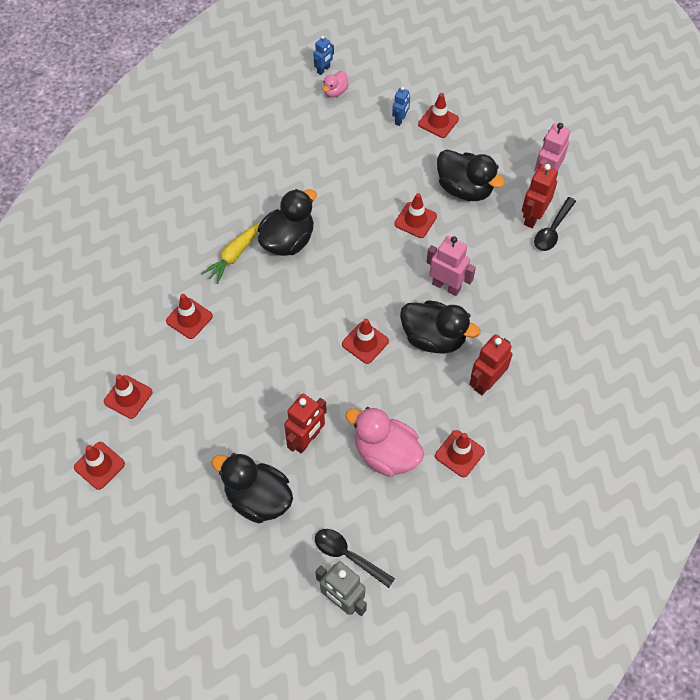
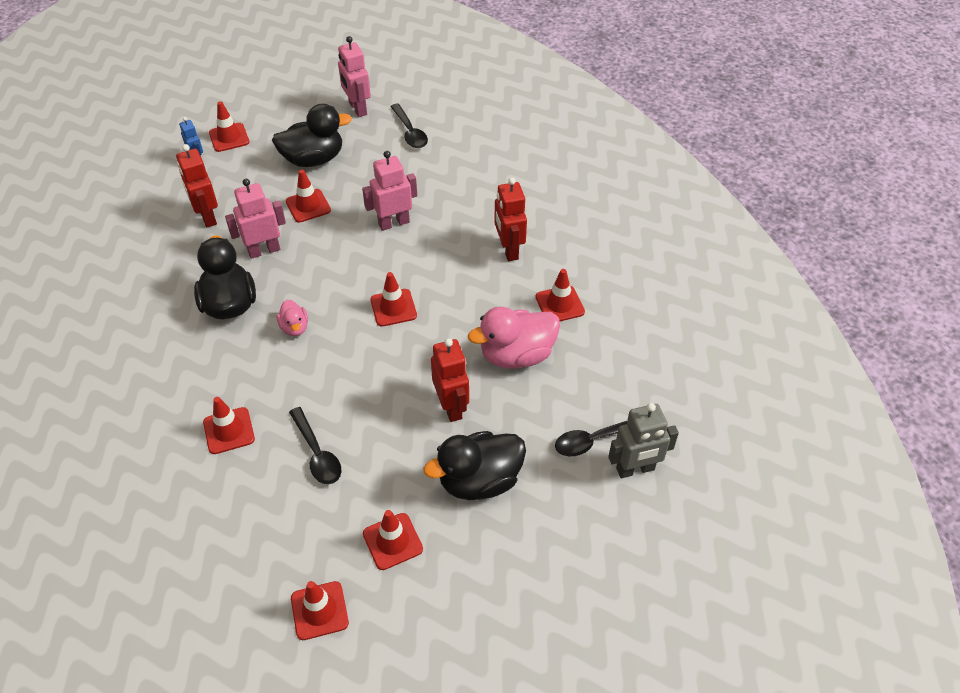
camera: 55 degrees left, 10 degrees down
red traffic cone [104,374,152,419] -> red traffic cone moved to [363,510,423,570]
yellow carrot [201,222,261,284] -> none
blue robot [313,36,334,75] -> none
pink duck [322,71,349,97] -> pink duck moved to [277,300,308,336]
black duck [400,300,480,354] -> none
red robot [522,164,558,228] -> red robot moved to [176,144,218,227]
none -> pink robot [225,179,286,259]
none -> black spoon [289,407,342,484]

